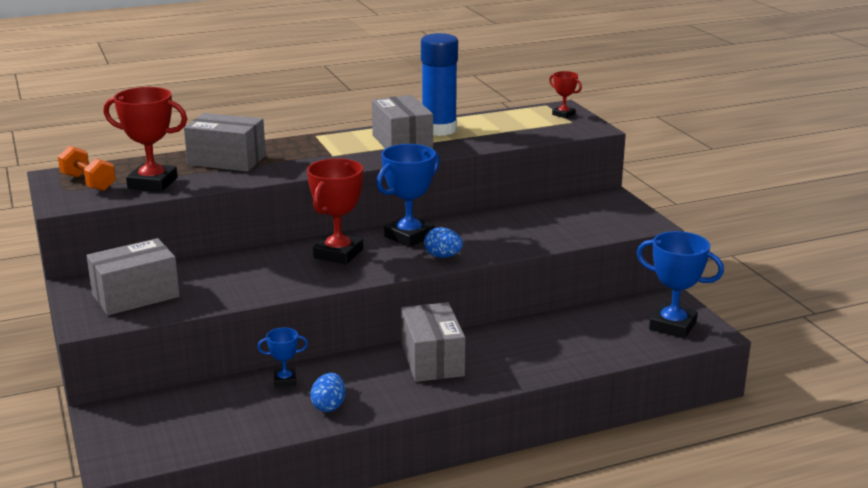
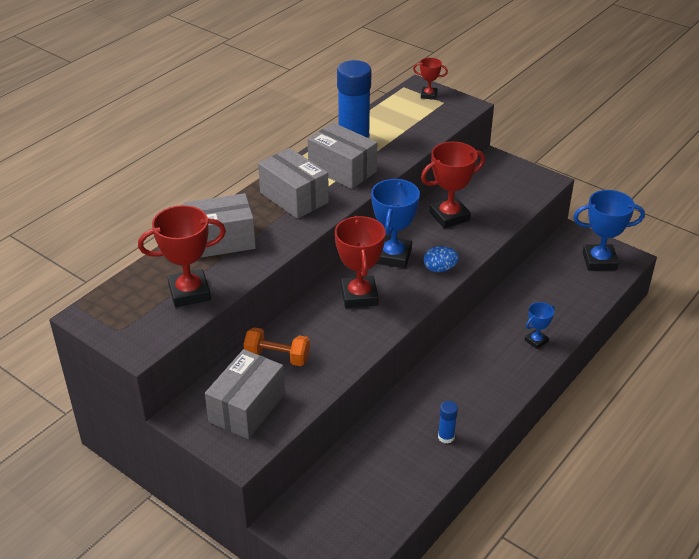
camera: 30 degrees left, 15 degrees up
orange dumbbell [58,146,116,191] -> orange dumbbell moved to [244,327,310,366]
blue trophy [257,328,308,387] -> blue trophy moved to [525,302,555,349]
blue egg [310,373,346,412] -> blue glue stick [438,401,458,444]
grey box [401,302,465,382] -> grey box moved to [258,148,329,219]
none -> red trophy [421,141,485,228]

